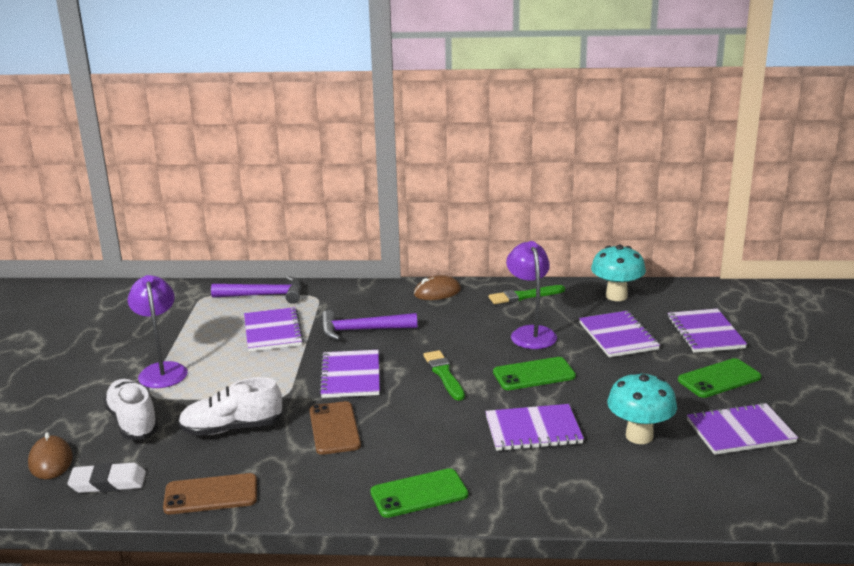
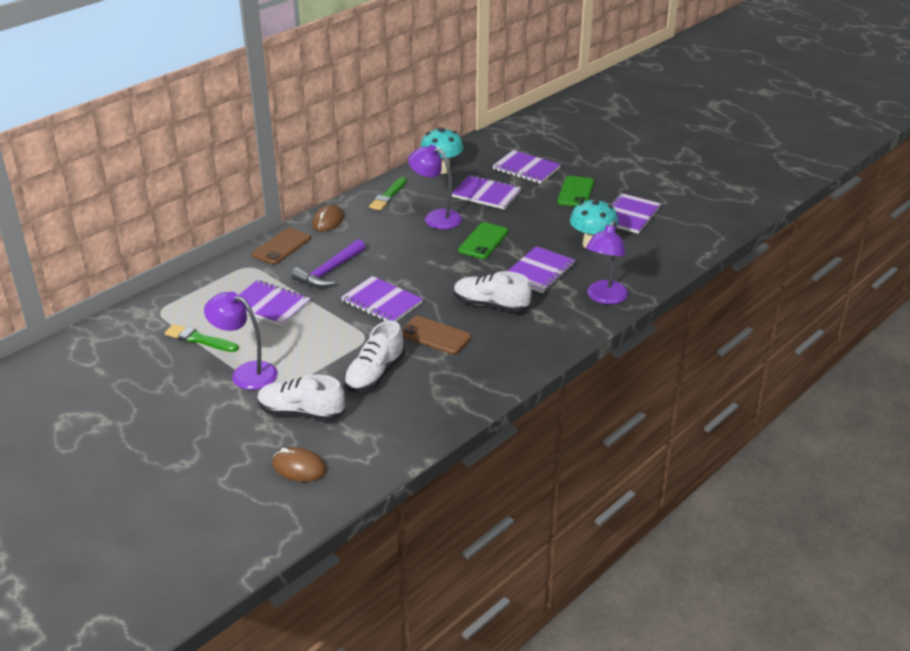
camera: 50 degrees left, 10 degrees up
white eraser [67,463,146,493] -> none
brown phone [163,473,257,514] -> brown phone moved to [252,228,311,264]
purple hammer [211,276,302,304] -> none
green phone [370,468,468,518] -> none
green brush [424,350,465,401] -> green brush moved to [165,324,238,352]
none -> white shoe [454,271,532,312]
none -> purple lamp [586,221,628,304]

